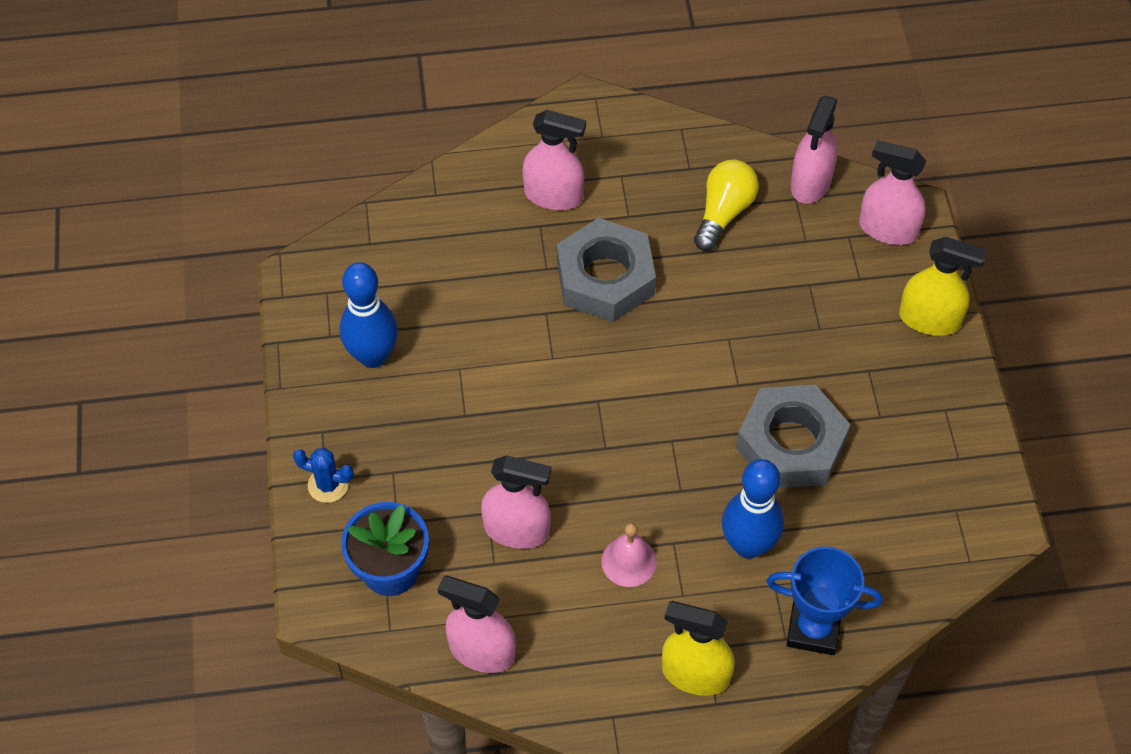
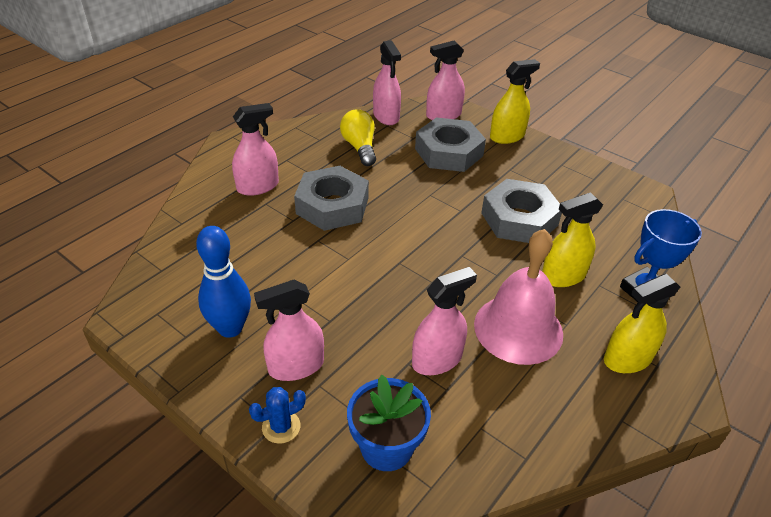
camera: 45 degrees left, 15 degrees down
pink spray bottle [437,576,516,673] -> pink spray bottle moved to [254,280,324,381]
pink bell [601,523,657,587] -> pink bell [474,229,563,365], size x2.03
blue bowling pin [722,459,784,559] -> yellow spray bottle [542,192,603,287]
none -> grey nut [415,117,486,172]

